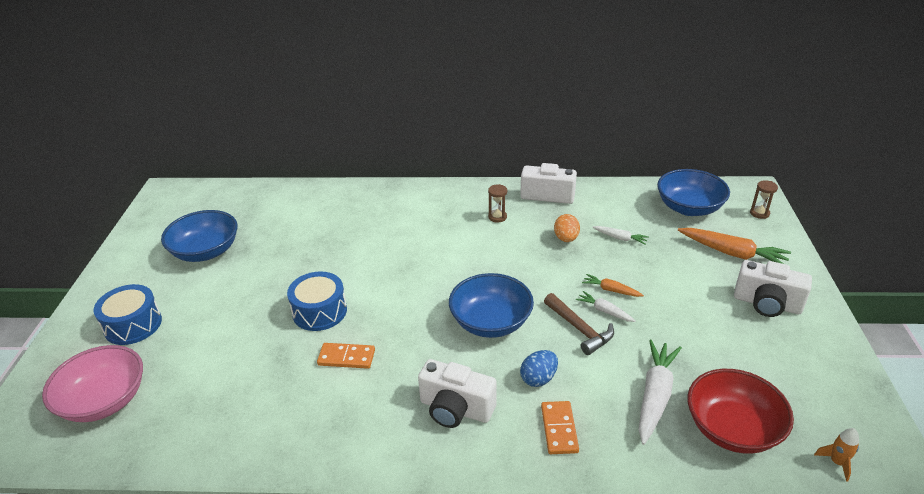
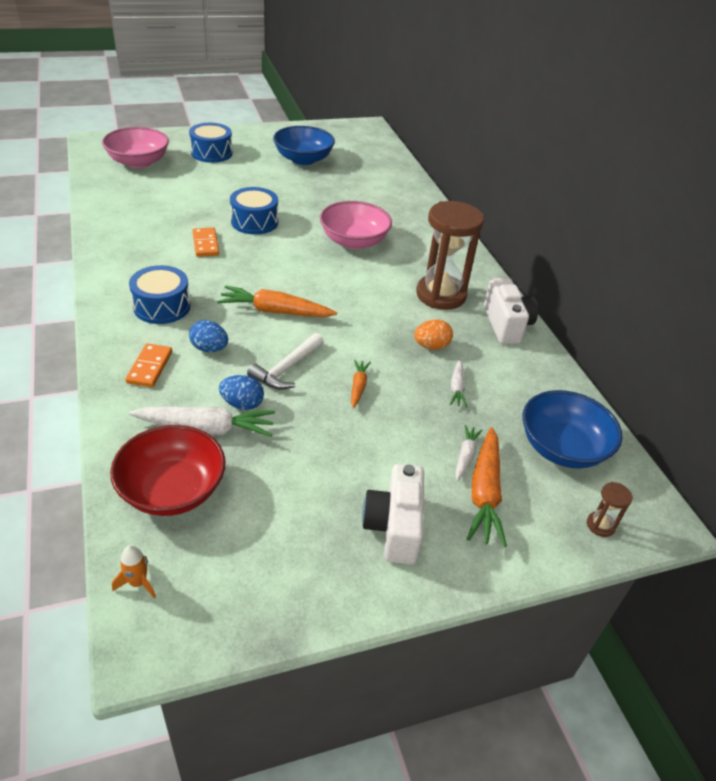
camera: 65 degrees right, 5 degrees up
white camera [418,359,497,428] -> blue drum [129,265,191,324]
blue bowl [449,273,534,338] -> orange carrot [217,286,337,317]
brown hourglass [488,184,507,223] -> brown hourglass [416,201,484,310], size x2.44
orange domino [541,401,579,454] -> orange domino turned 60 degrees counterclockwise [125,343,172,387]
brown hammer [544,293,614,355] -> white hammer [247,333,324,390]
white carrot [576,291,636,322] -> white carrot moved to [455,425,483,481]
none -> blue egg [219,375,264,410]
none -> pink bowl [320,201,392,249]

